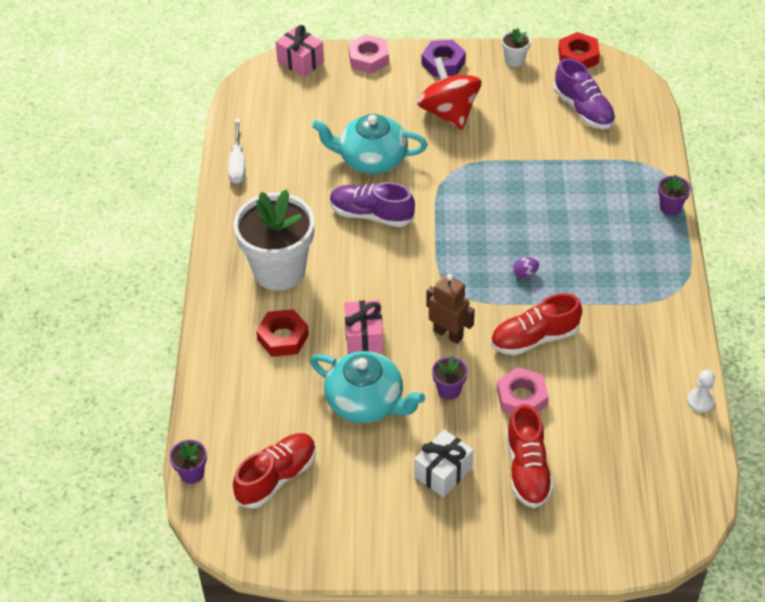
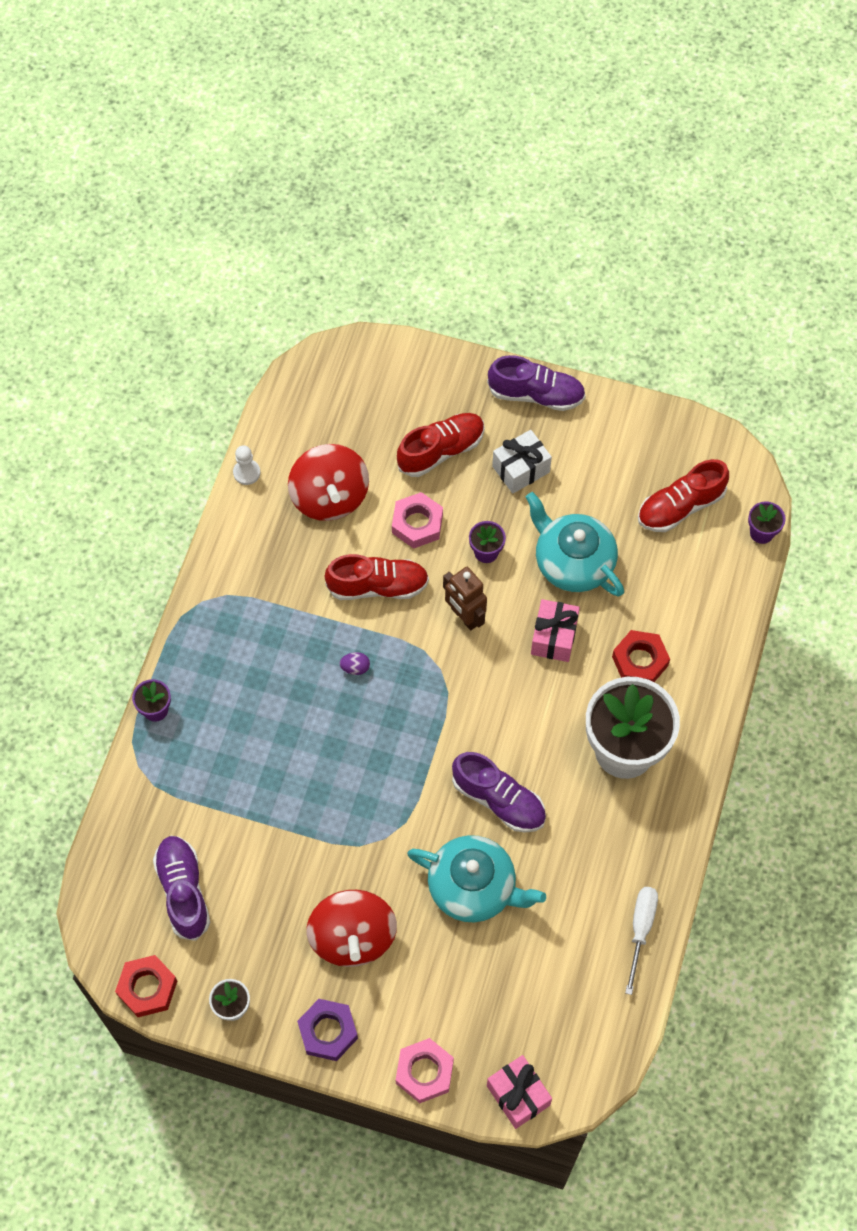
camera: 165 degrees left, 15 degrees up
red shoe [506,404,554,508] -> red shoe turned 45 degrees clockwise [397,413,485,477]
none -> red spinning top [288,444,369,521]
none -> purple shoe [487,355,586,411]

